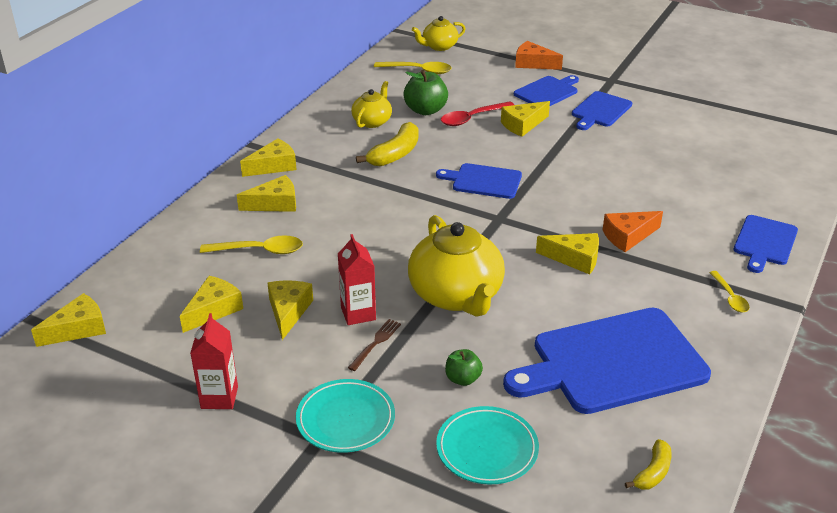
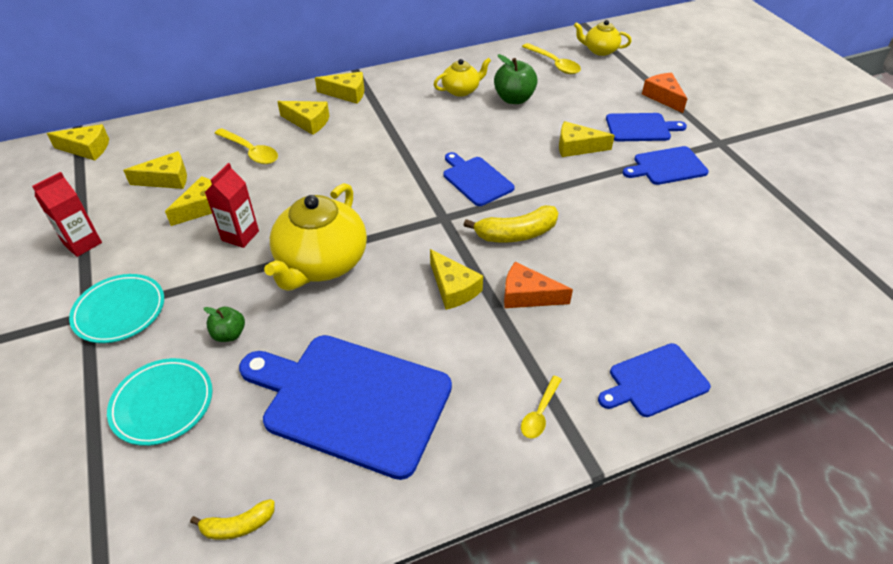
camera: 40 degrees right, 10 degrees up
brown fork [348,319,401,371] -> none
yellow banana [356,122,419,166] -> yellow banana moved to [464,205,558,243]
red spoon [441,101,514,126] -> none

